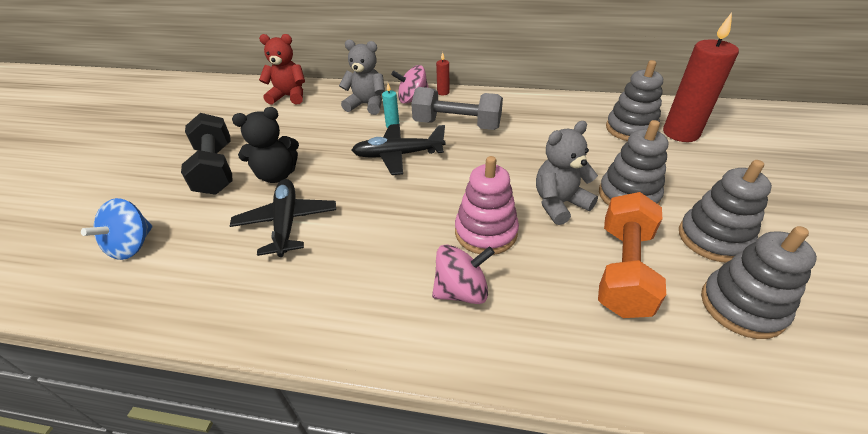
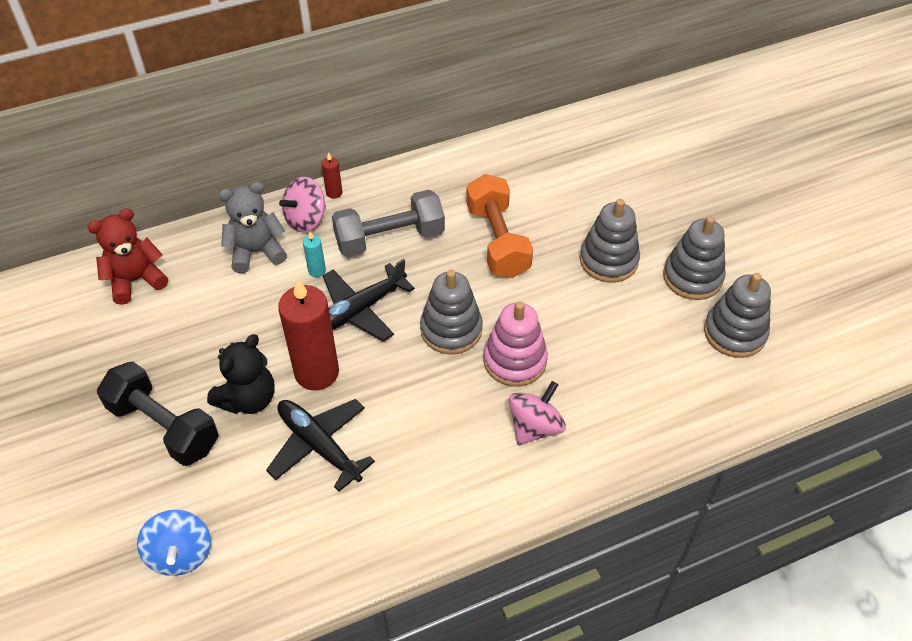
camera: 35 degrees left, 10 degrees up
grey teddy bear [536,121,598,225] -> none
orange dumbbell [598,192,666,318] -> orange dumbbell moved to [466,174,533,278]
grey stacking toy [606,60,663,141] -> grey stacking toy moved to [420,270,483,355]
red candle [663,12,739,142] -> red candle moved to [278,278,339,391]

